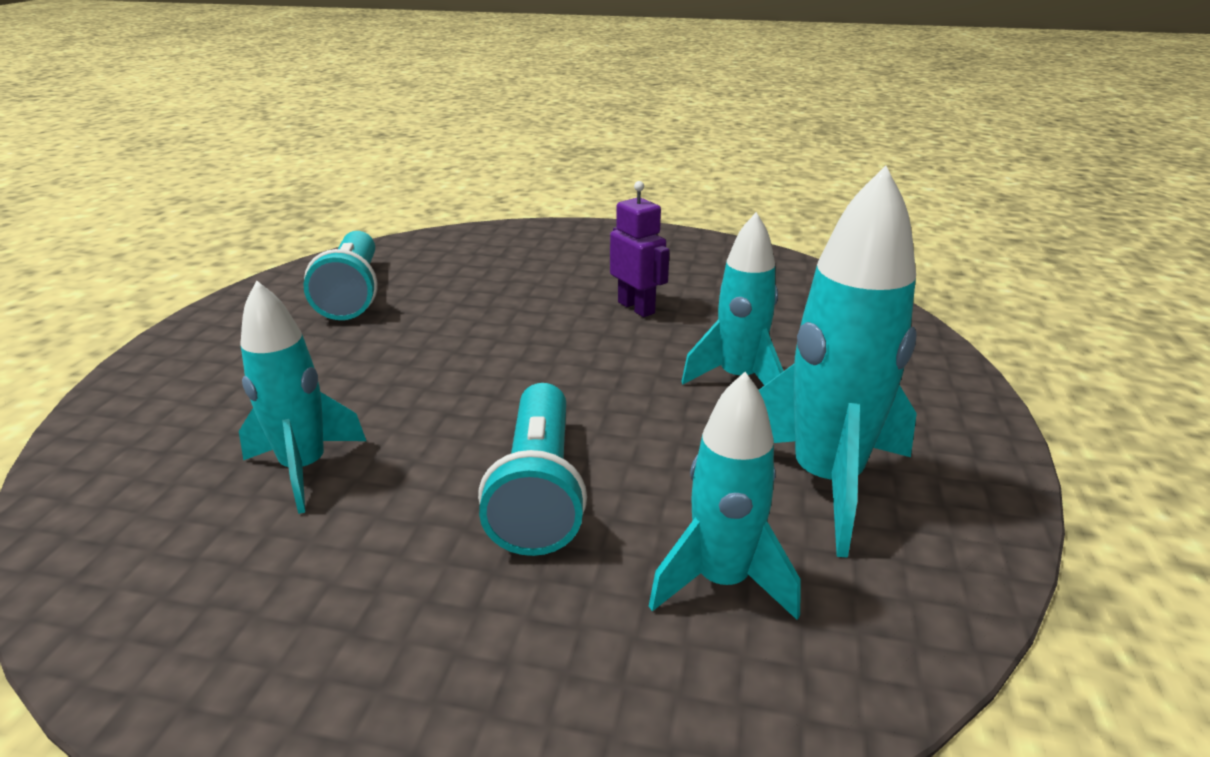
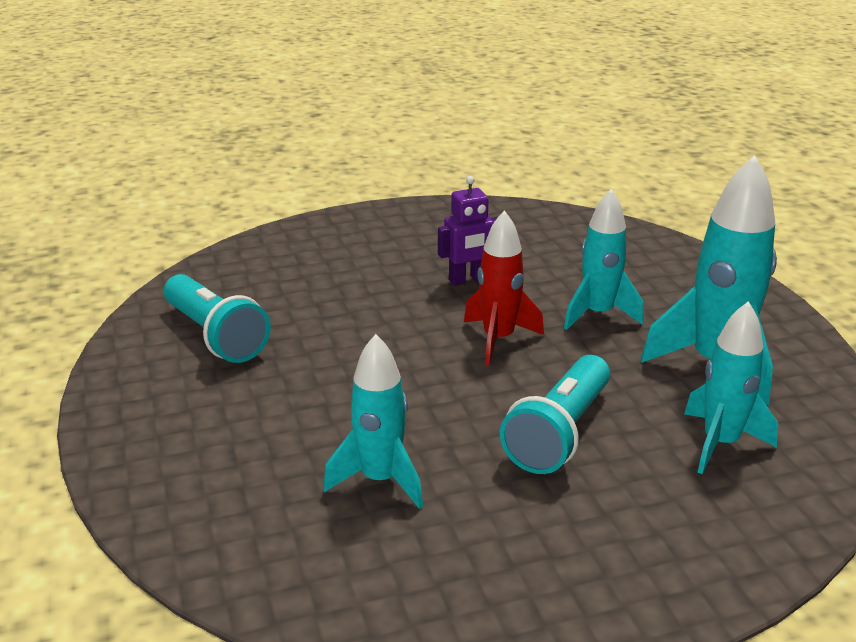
camera: 30 degrees left, 0 degrees up
turquoise flashlight [478,383,587,556] -> turquoise flashlight turned 60 degrees clockwise [500,355,610,474]
purple robot [610,181,670,317] -> purple robot turned 135 degrees clockwise [438,176,499,286]
none -> red rocket [464,210,544,365]

